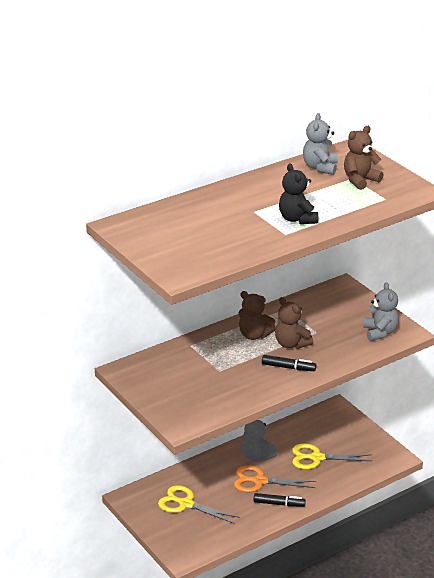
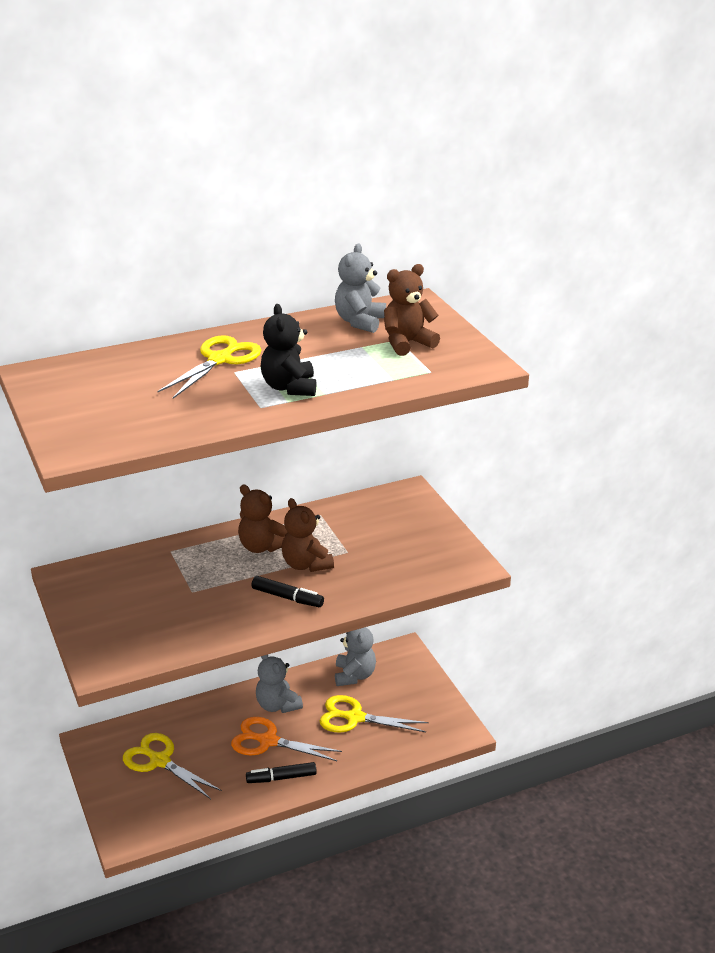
camera: 10 degrees right, 0 degrees up
black marker [254,493,306,507] -> black marker turned 150 degrees clockwise [246,762,317,783]
grey teddy bear [363,282,399,341] -> grey teddy bear moved to [335,627,376,686]
none -> yellow scissors [157,335,261,399]

